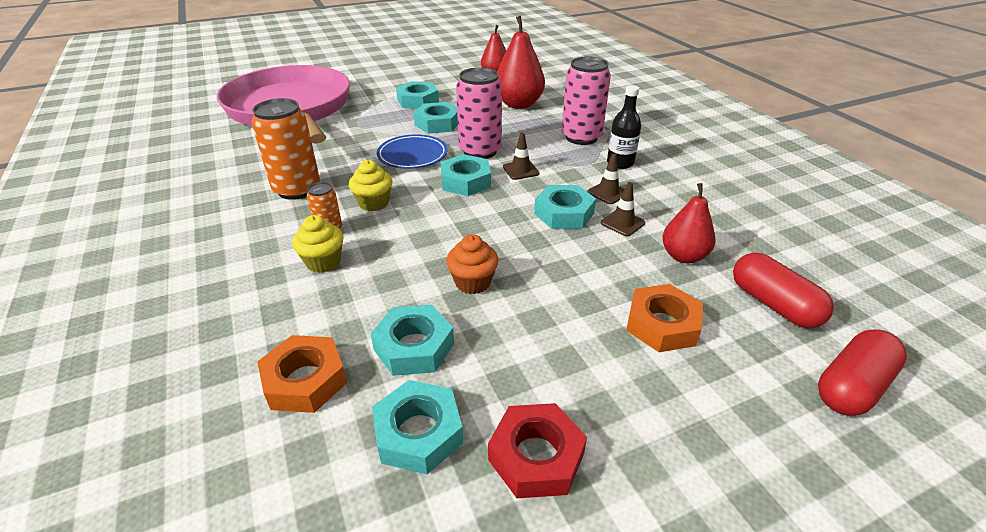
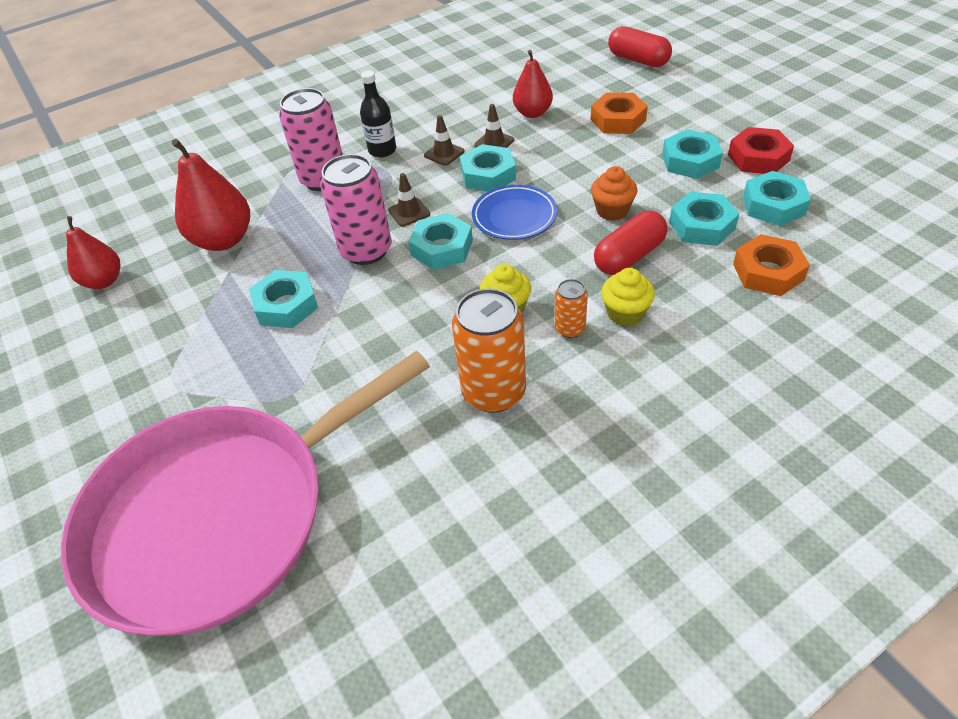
camera: 95 degrees left, 10 degrees up
blue plate [377,134,448,169] -> blue plate moved to [472,185,557,240]
turquoise nut [396,81,439,109] -> turquoise nut moved to [662,129,723,179]
red capsule [733,253,834,328] -> red capsule moved to [594,211,668,275]

